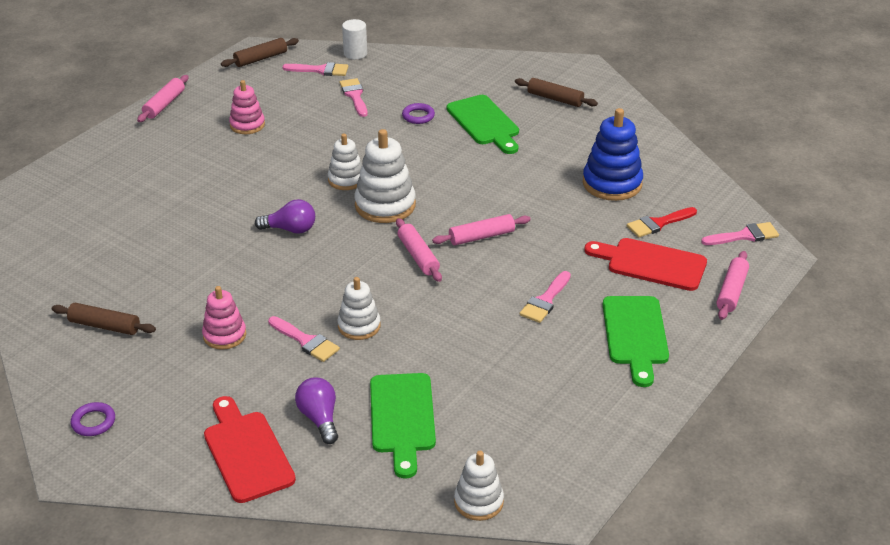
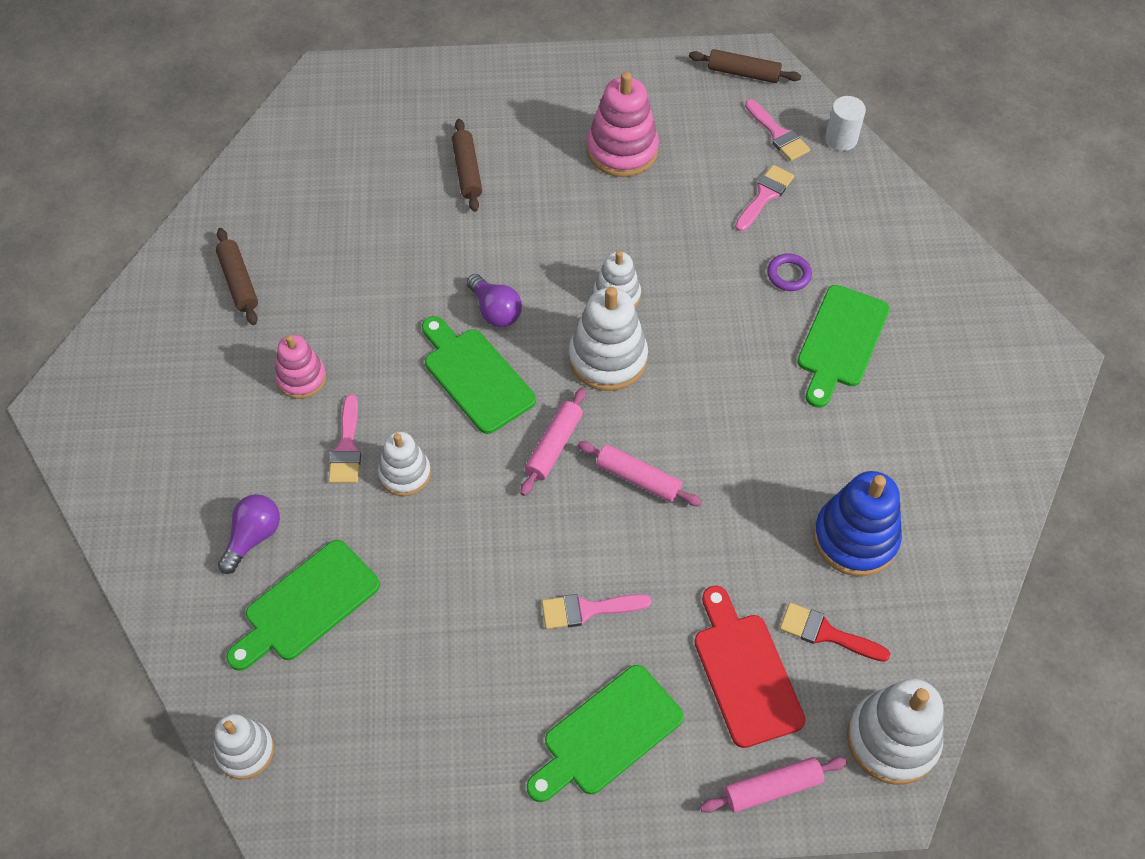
camera: 50 degrees right, 20 degrees up
purple ring [71,402,115,436] -> none
pink rolling pin [137,75,189,122] -> none
red cutting board [204,396,296,503] -> none
pink stacking toy [229,80,265,134] -> pink stacking toy [587,72,659,177], size x1.60
brown rolling pin [515,78,598,107] -> brown rolling pin moved to [452,119,482,212]
pink brush [701,222,779,245] -> white stacking toy [847,679,943,785]
none -> green cutting board [422,316,536,434]

